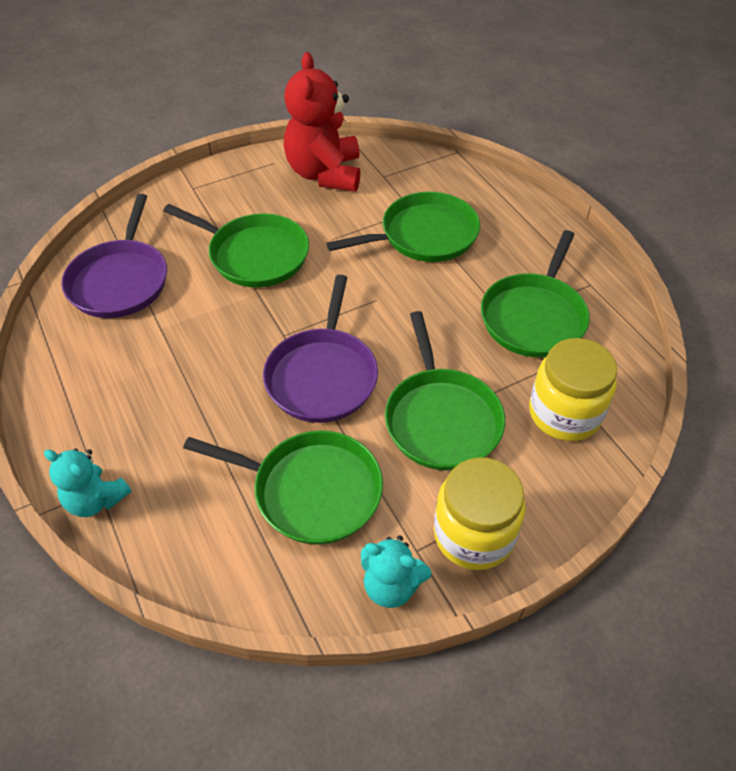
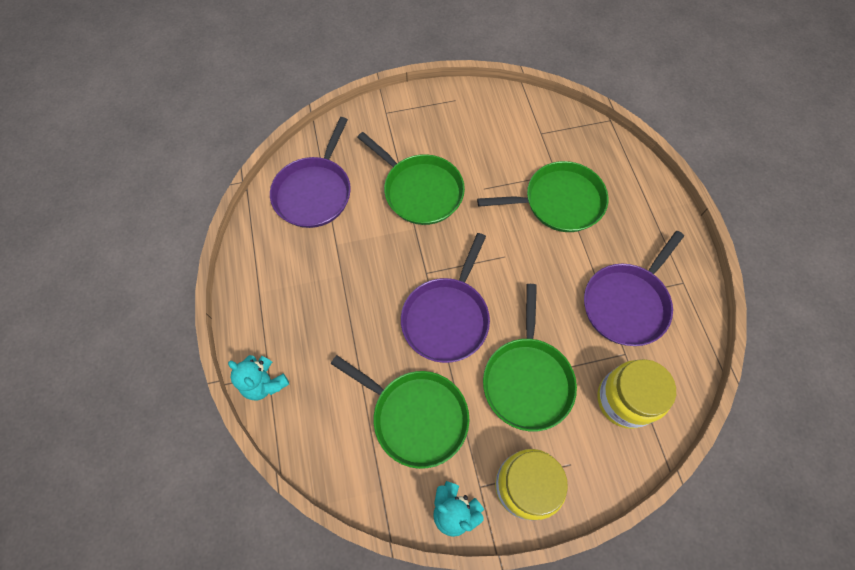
camera: 15 degrees right, 15 degrees up
red teddy bear [284,52,360,191] -> none
green pan [481,230,590,357] -> purple pan [584,231,684,346]

